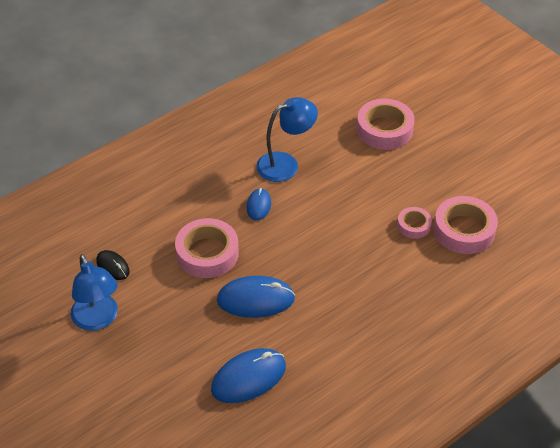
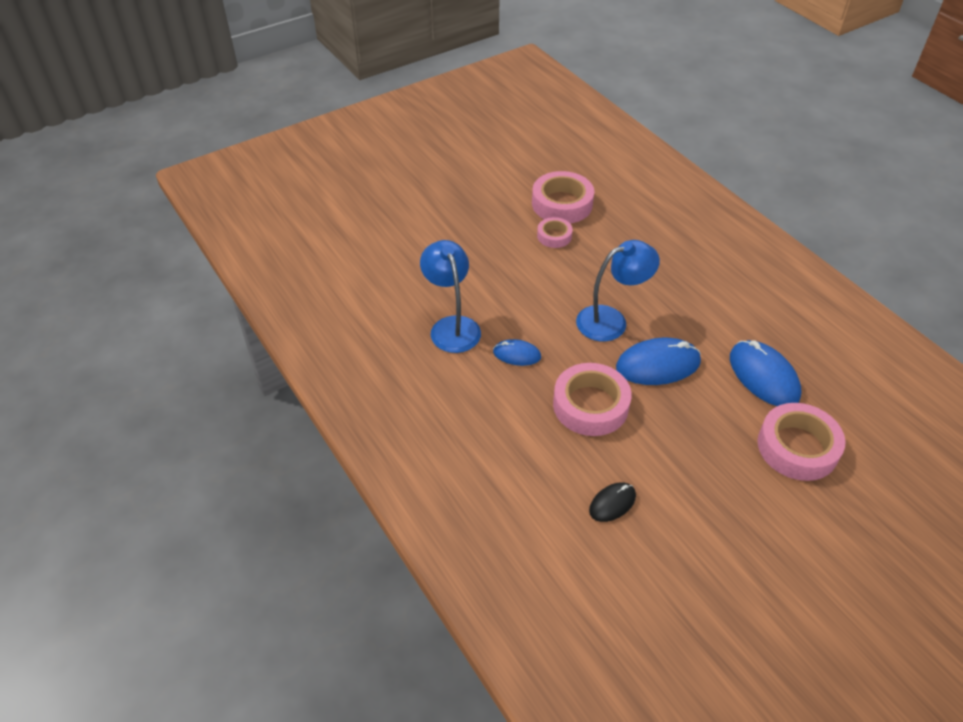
camera: 85 degrees left, 0 degrees up
blue lamp [71,254,118,331] -> blue lamp moved to [576,240,660,341]
blue mouse [217,276,295,318] -> blue mouse turned 75 degrees clockwise [616,338,701,385]
pink tape [357,99,415,150] -> pink tape moved to [758,403,845,481]

